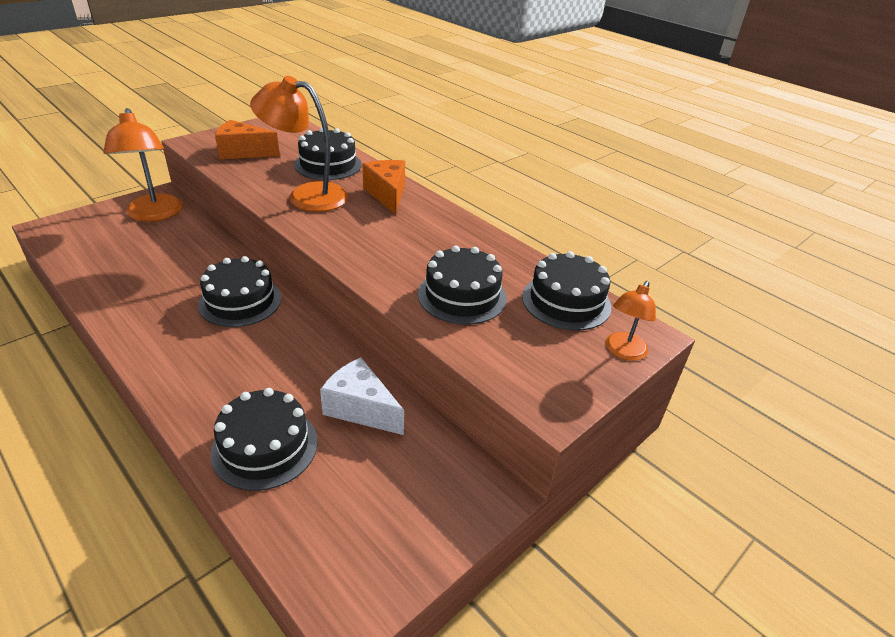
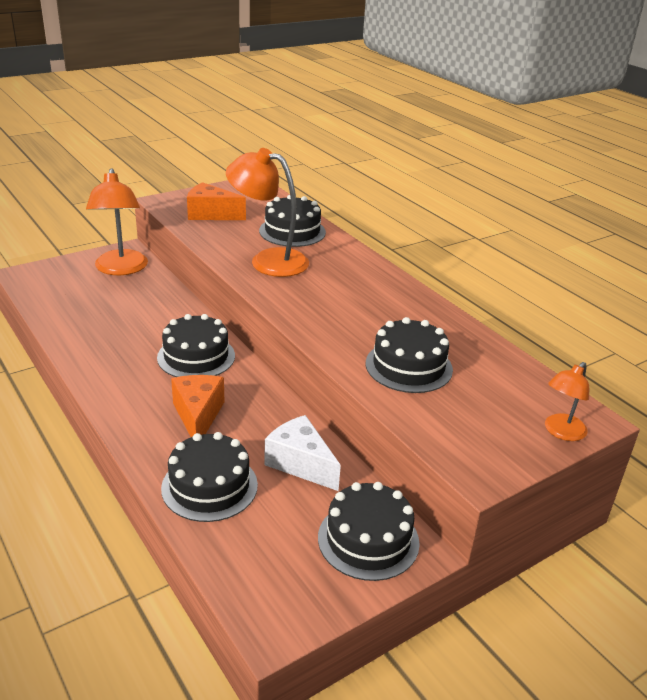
camera: 10 degrees right, 5 degrees down
orange cheese [362,160,405,215] -> orange cheese moved to [171,375,225,437]
black cake [522,251,611,331] -> black cake moved to [318,482,420,581]

